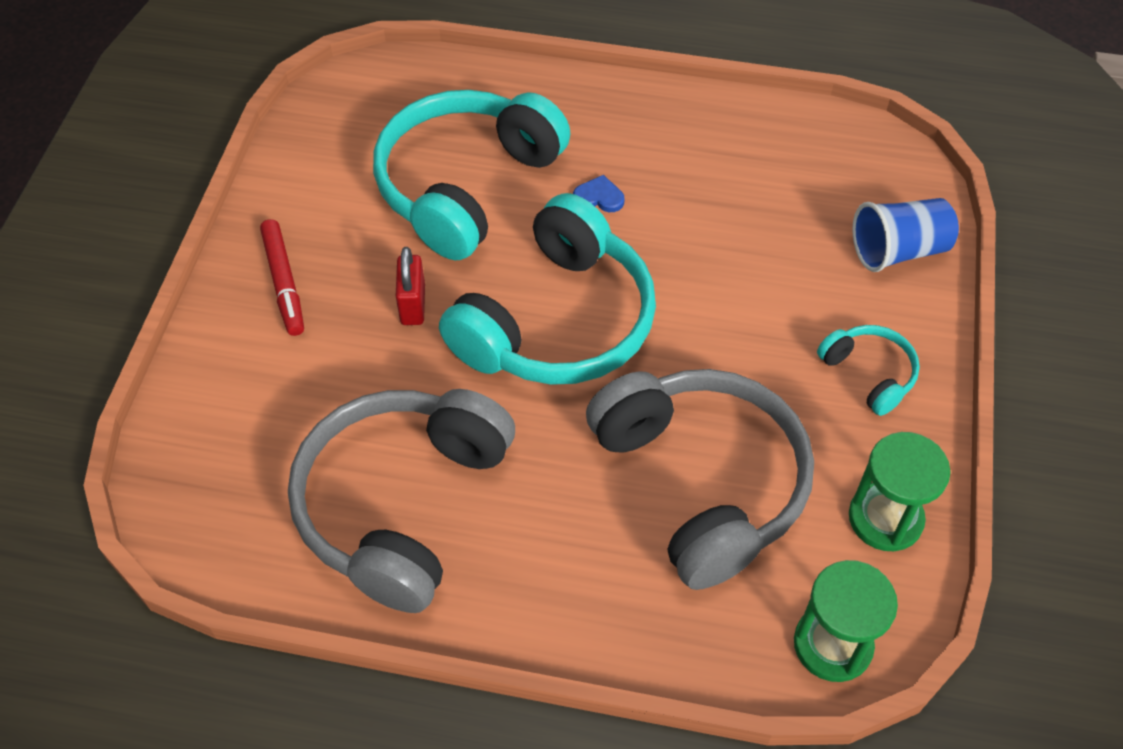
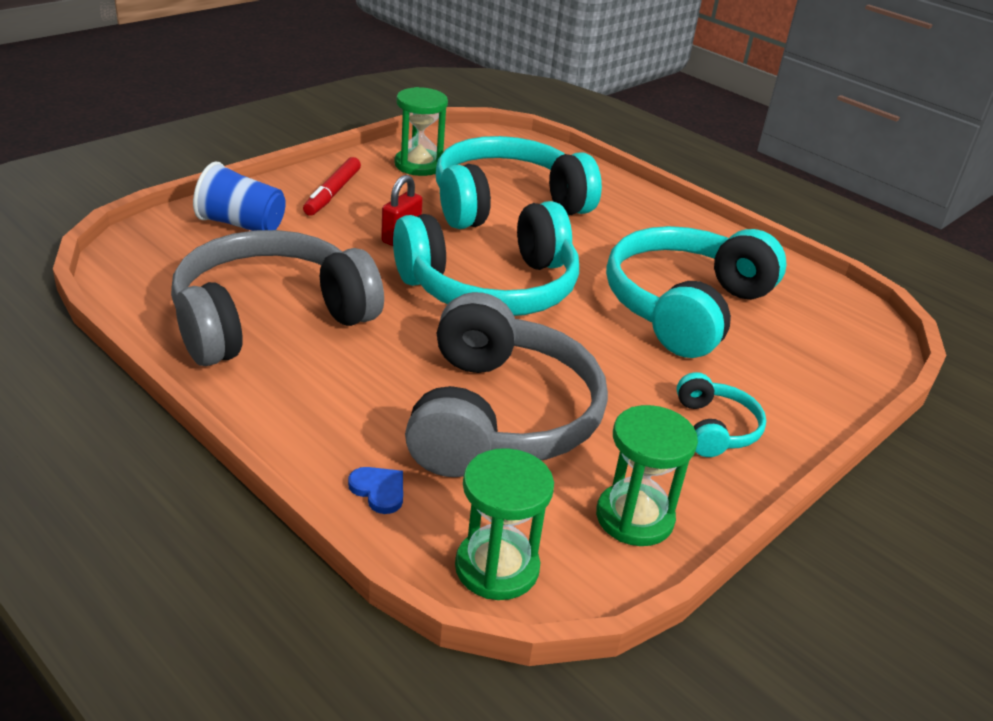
camera: 30 degrees right, 20 degrees down
blue heart [573,175,624,212] -> blue heart moved to [348,467,403,514]
blue cup [852,198,959,272] -> blue cup moved to [193,162,286,231]
none -> green hourglass [395,87,448,176]
none -> turquoise headphones [606,226,786,358]

